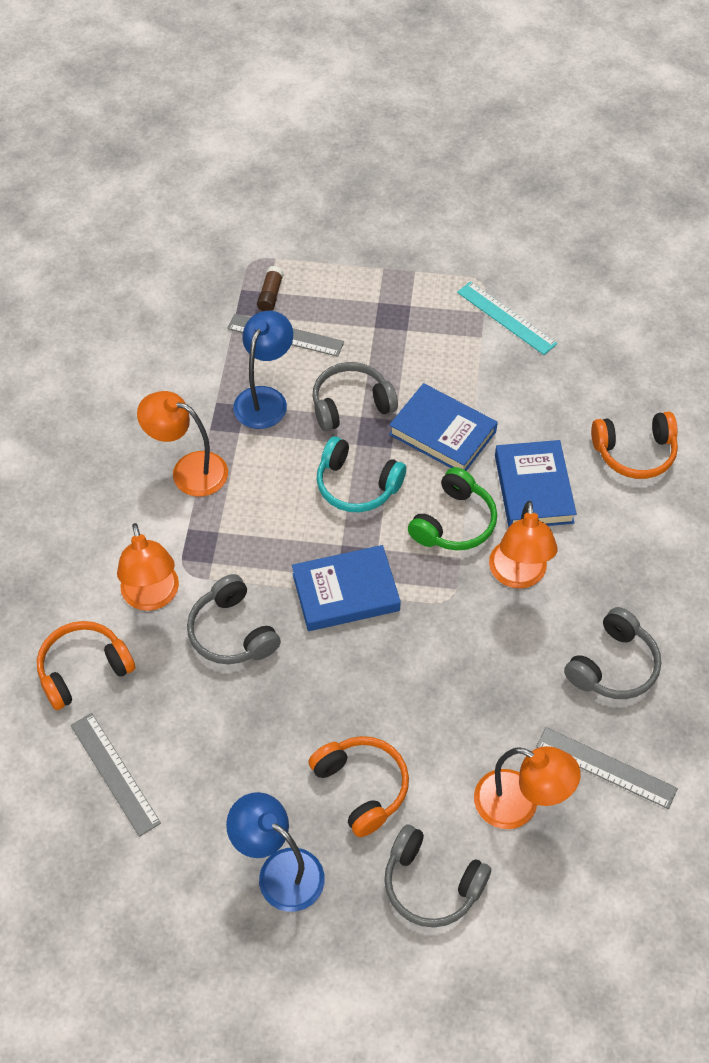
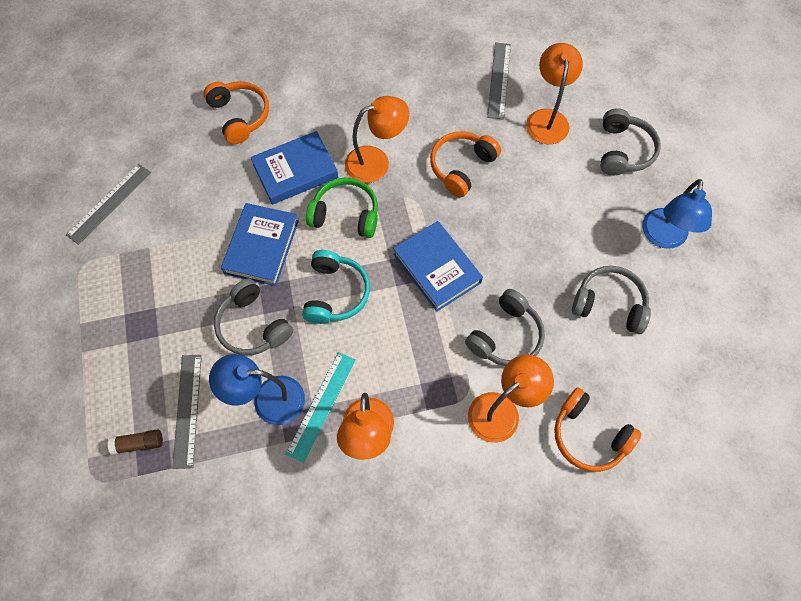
camera: 110 degrees left, 10 degrees up
grey ruler [71,713,161,837] -> grey ruler moved to [66,164,151,245]
orange headphones [308,736,409,837] -> orange headphones moved to [430,131,501,197]
turquoise ruler [457,281,557,355] -> turquoise ruler moved to [286,352,356,463]
grey headphones [564,607,661,699] -> grey headphones moved to [572,266,651,334]

